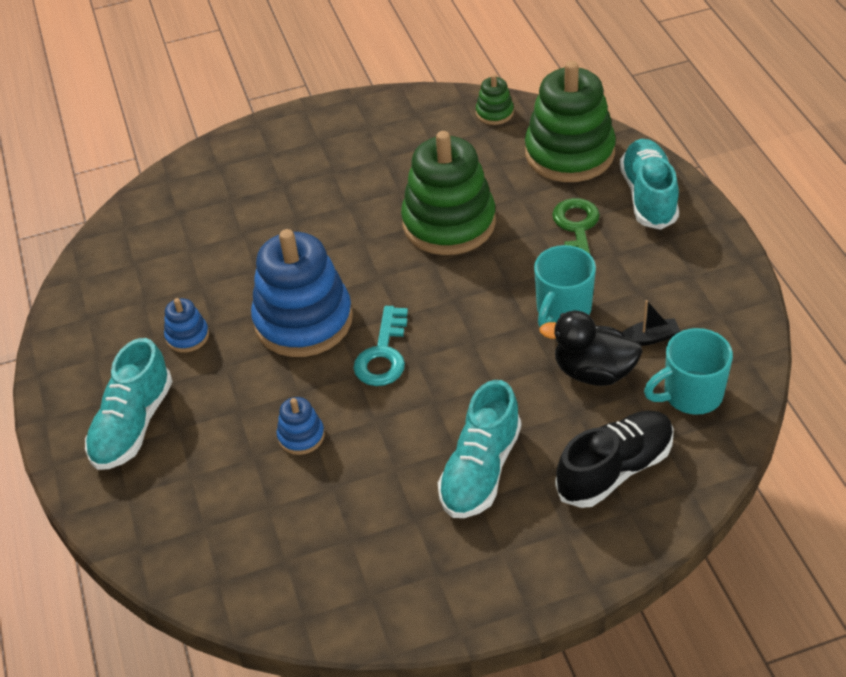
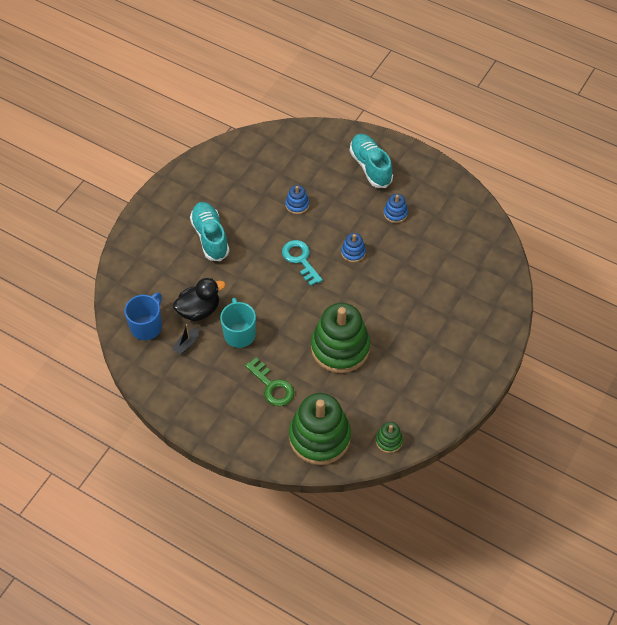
camera: 135 degrees right, 10 degrees up
blue stacking toy [251,229,353,357] -> blue stacking toy [341,233,366,263], size x0.44
black shoe [555,411,674,508] -> none
turquoise shoe [620,139,679,230] -> none
turquoise mug [644,328,733,415] -> blue mug [125,292,162,340]

